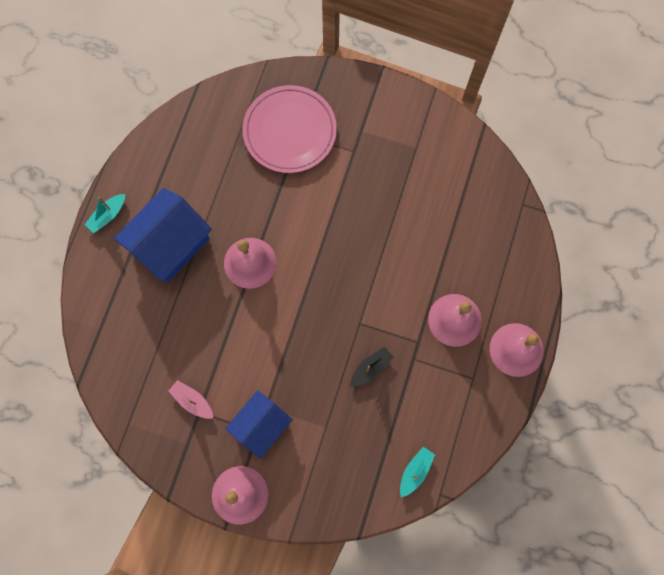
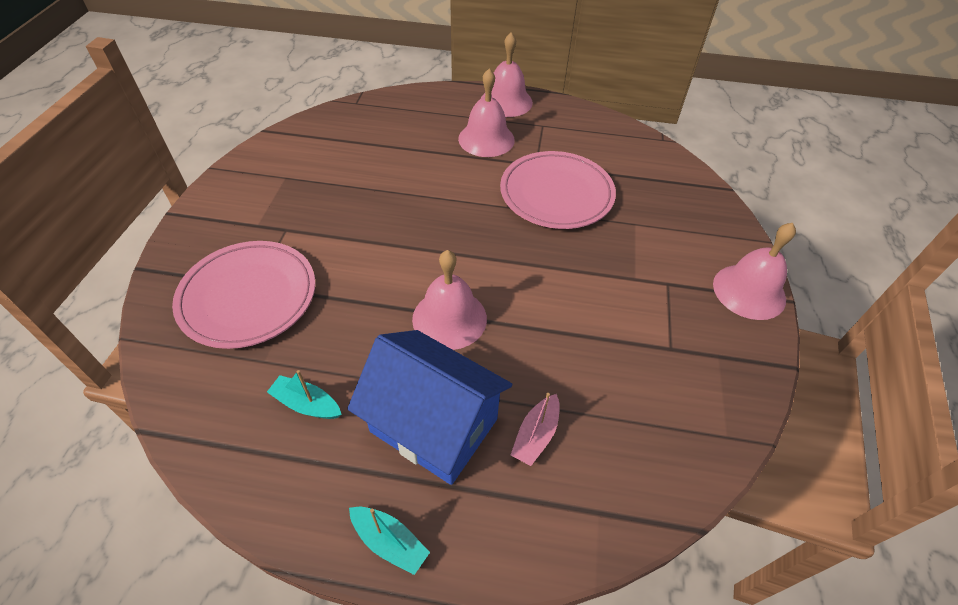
camera: 100 degrees left, 25 degrees down
pink boat [168,380,213,419] -> pink boat moved to [511,393,560,466]
blue house [225,390,293,459] -> none
black boat [350,347,393,387] -> pink plate [500,151,616,229]
turquoise boat [400,447,435,497] -> turquoise boat moved to [267,370,342,419]

